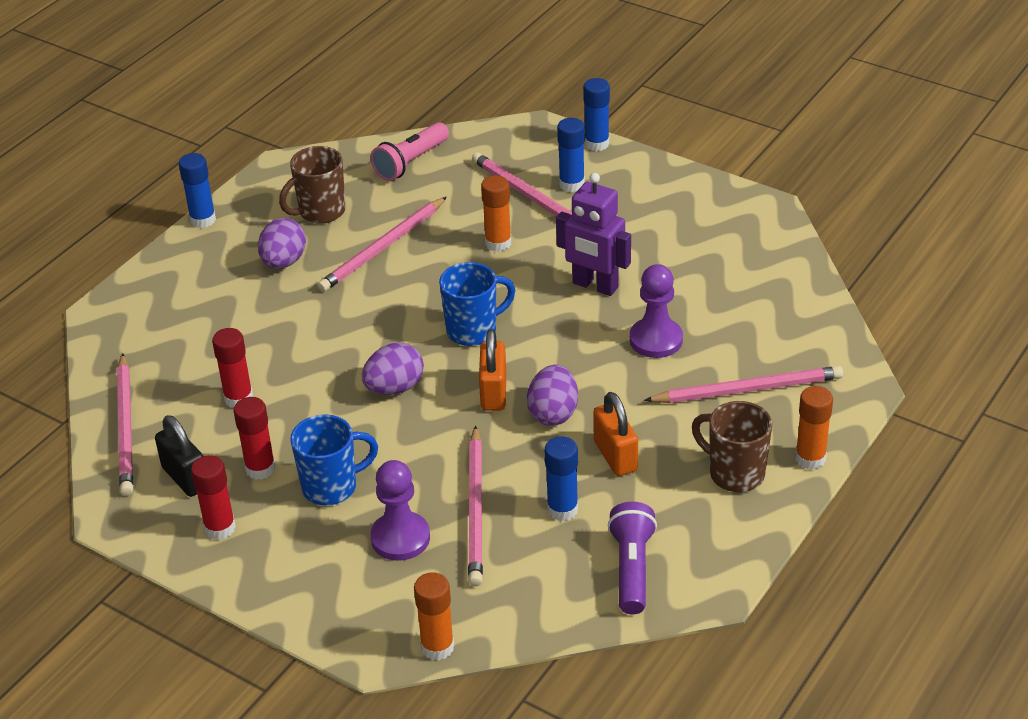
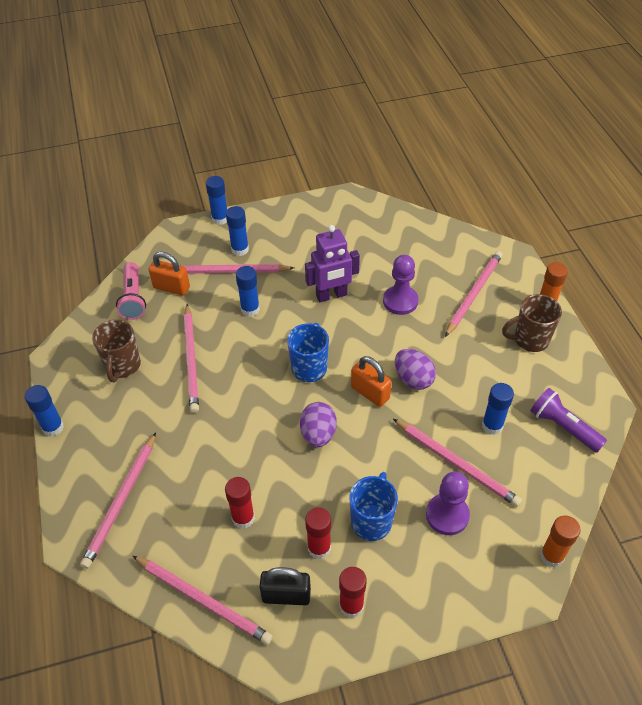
camera: 50 degrees left, 10 degrees up
purple egg [258,218,306,269] -> none
orange glue stick [481,175,511,252] -> blue glue stick [236,266,260,317]
orange padlock [593,392,638,476] -> orange padlock moved to [149,252,190,296]
none -> pink pencil [80,432,156,569]

